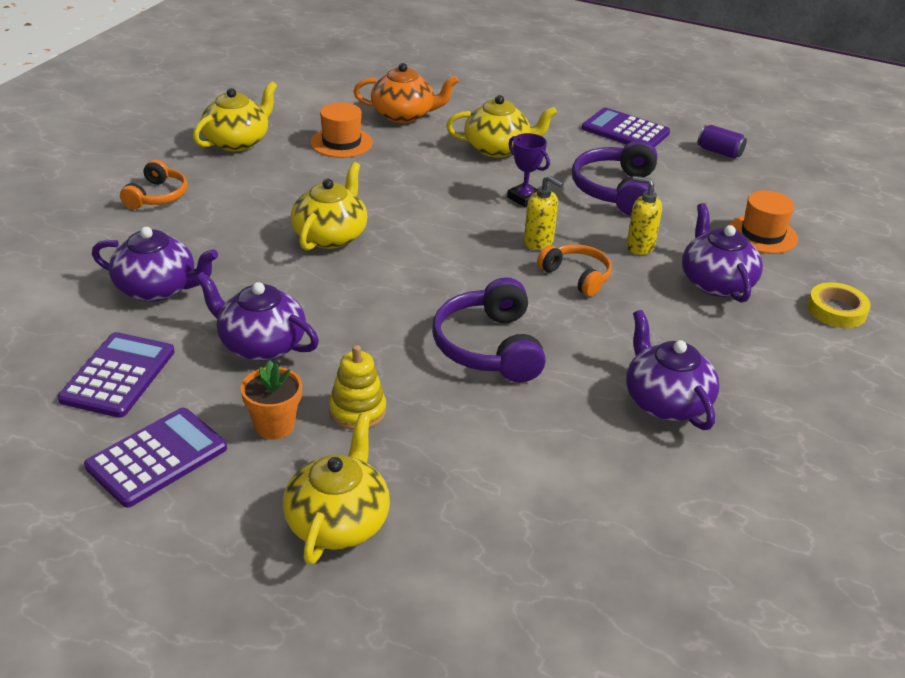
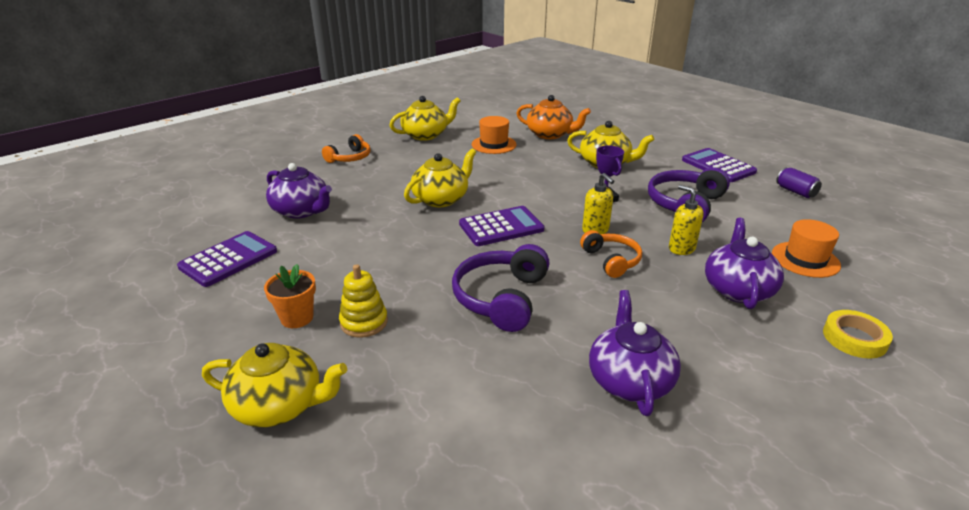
camera: 25 degrees right, 5 degrees down
purple calculator [84,408,227,508] -> purple calculator moved to [459,206,544,246]
purple teapot [195,272,319,361] -> none
yellow teapot [283,414,390,565] -> yellow teapot turned 60 degrees clockwise [202,343,347,427]

